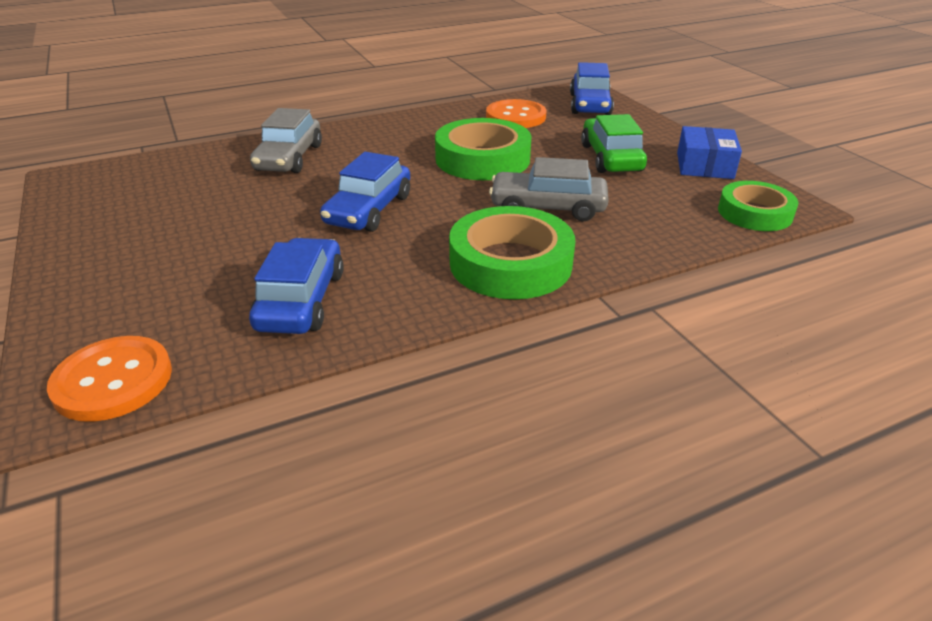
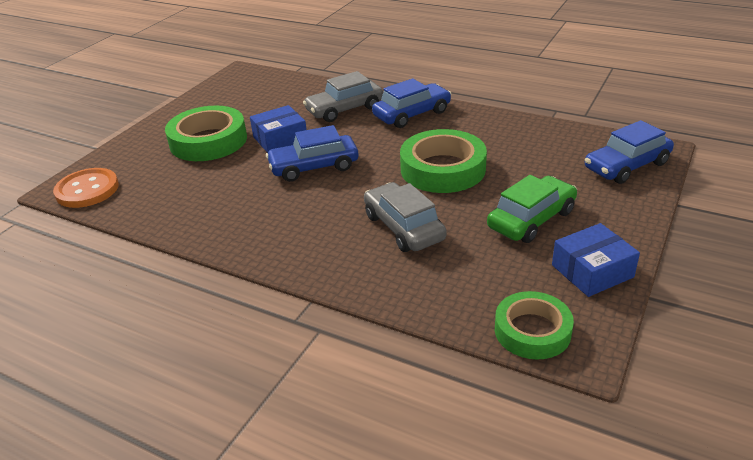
camera: 55 degrees right, 0 degrees up
blue car [249,238,344,334] -> blue car moved to [372,78,451,128]
green tape [449,206,575,299] -> green tape moved to [165,106,247,161]
orange button [486,99,546,128] -> none
none -> blue box [250,105,307,153]

